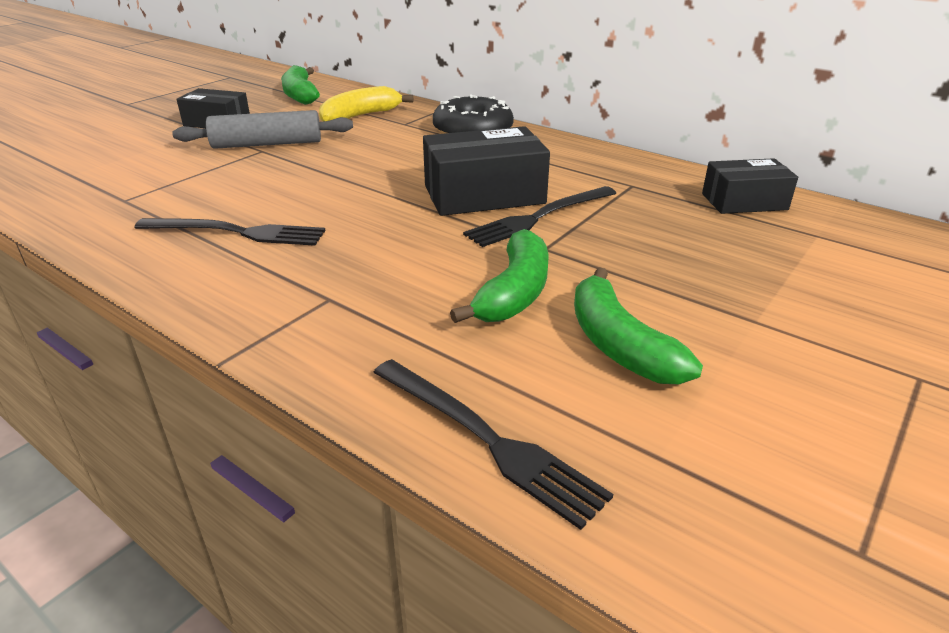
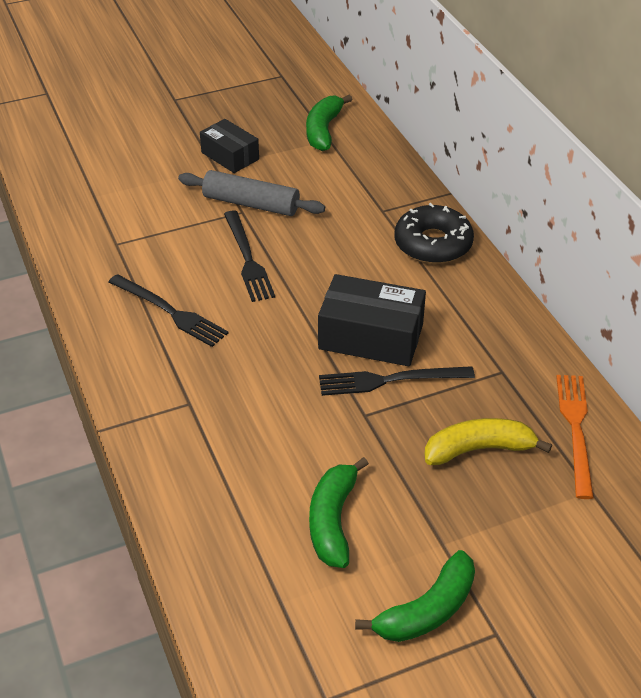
camera: 30 degrees right, 10 degrees up
yellow banana [319,86,413,121] -> yellow banana moved to [425,418,552,465]
black fork [373,359,613,530] -> black fork moved to [224,210,275,302]
green banana [450,229,549,323] -> green banana moved to [355,550,475,642]
black box [702,158,798,214] -> orange fork [556,375,594,499]

